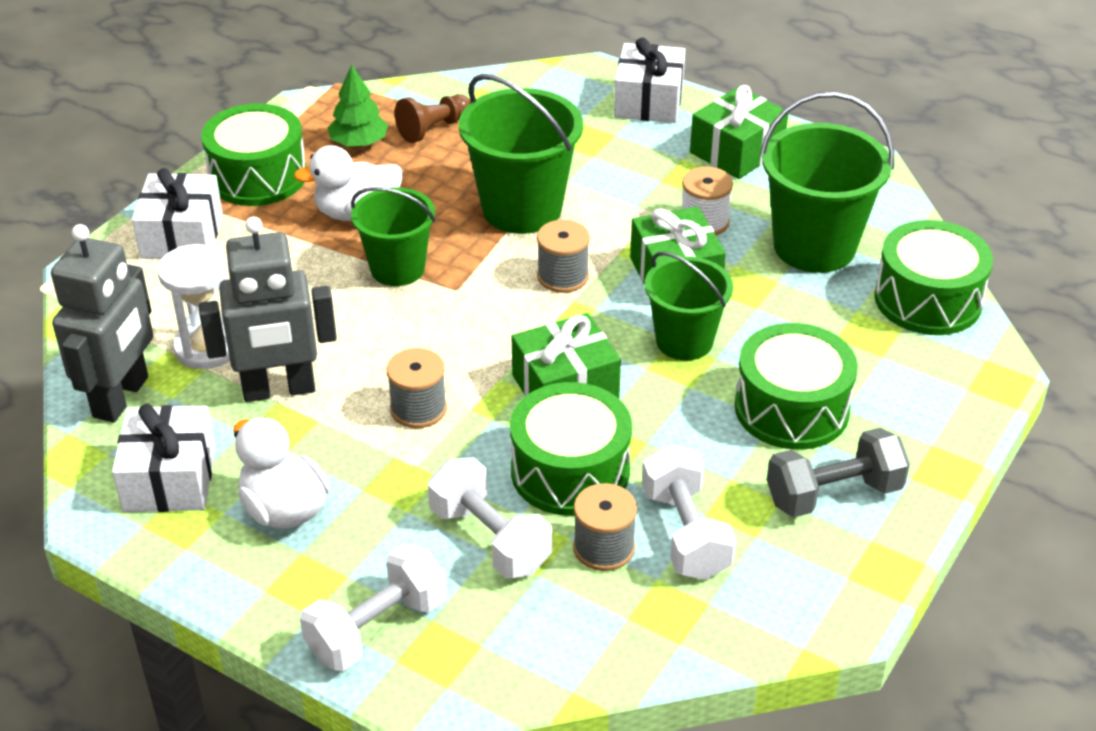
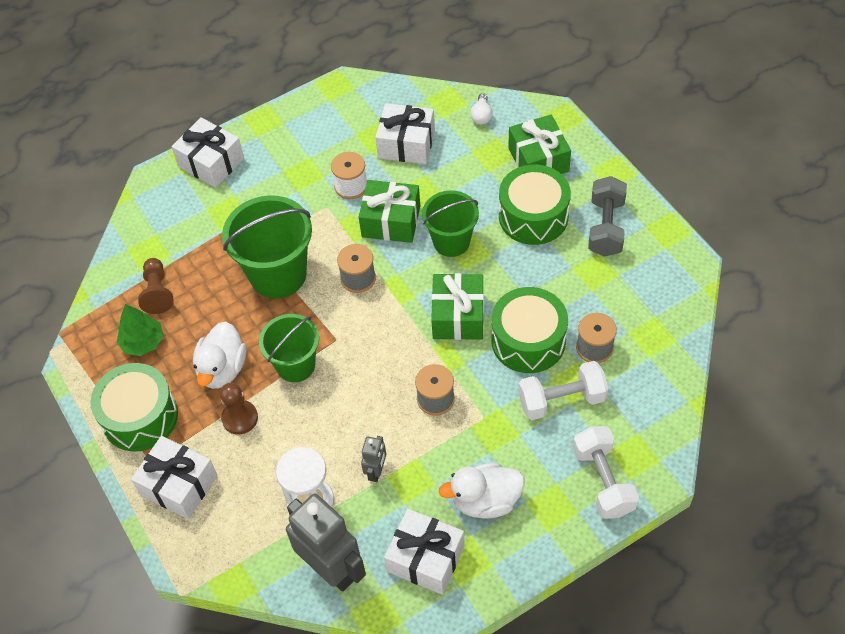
camera: 60 degrees left, 15 degrees up
grey robot [199,217,337,402] -> grey robot [361,436,386,482], size x0.47
white dumbbell [642,444,736,580] -> none
green gift [690,85,789,179] -> green gift moved to [508,115,571,174]
green bucket [760,92,894,273] -> white gift [376,103,435,164]
green drum [874,220,993,335] -> white light bulb [470,93,493,124]
none -> brown pawn [220,383,258,435]

